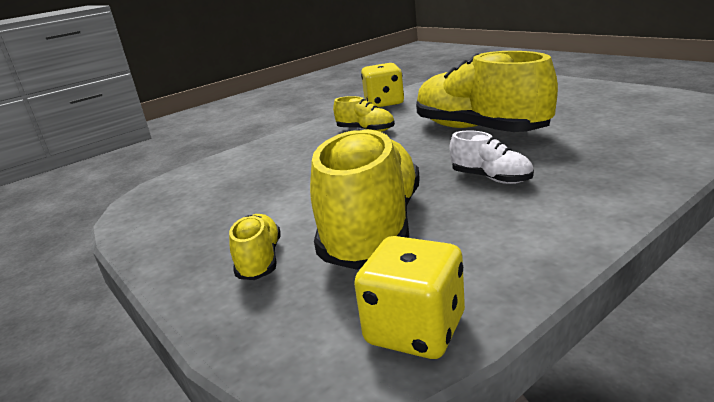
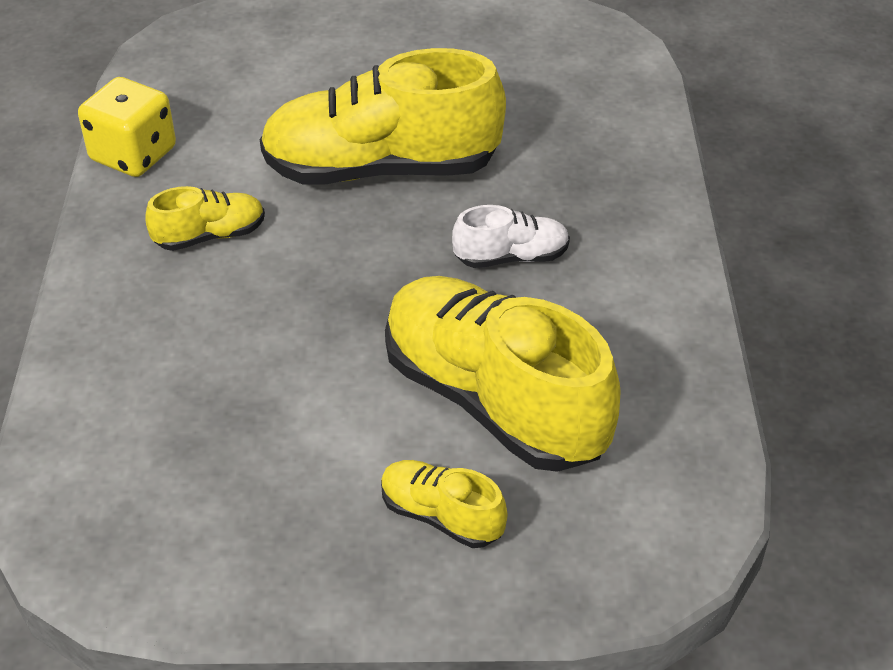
camera: 55 degrees left, 20 degrees up
yellow dice [354,236,465,359] -> none

